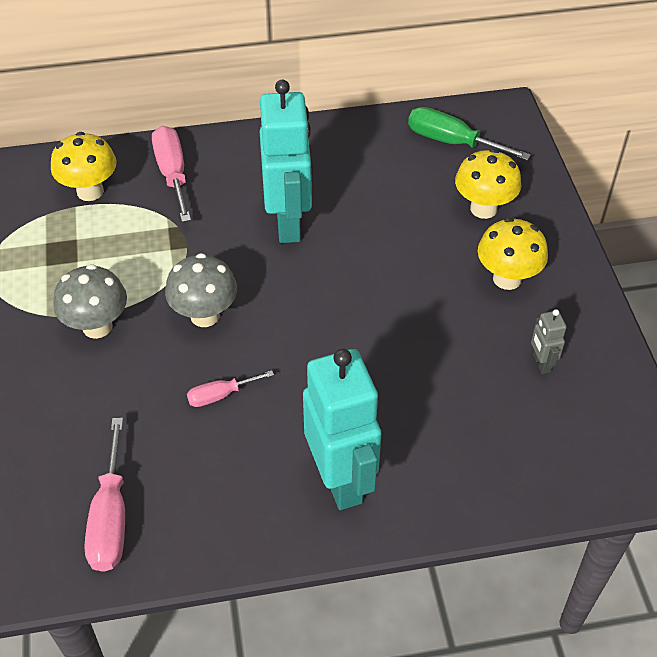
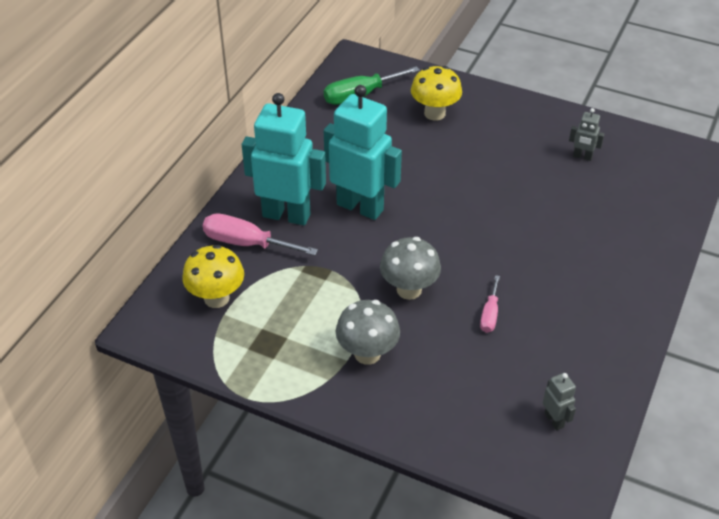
camera: 55 degrees left, 5 degrees down
pink screwdriver [84,418,125,572] -> grey robot [543,373,576,430]
turquoise robot [303,349,381,510] -> turquoise robot moved to [242,93,326,226]
yellow mushroom [478,217,548,290] -> none

